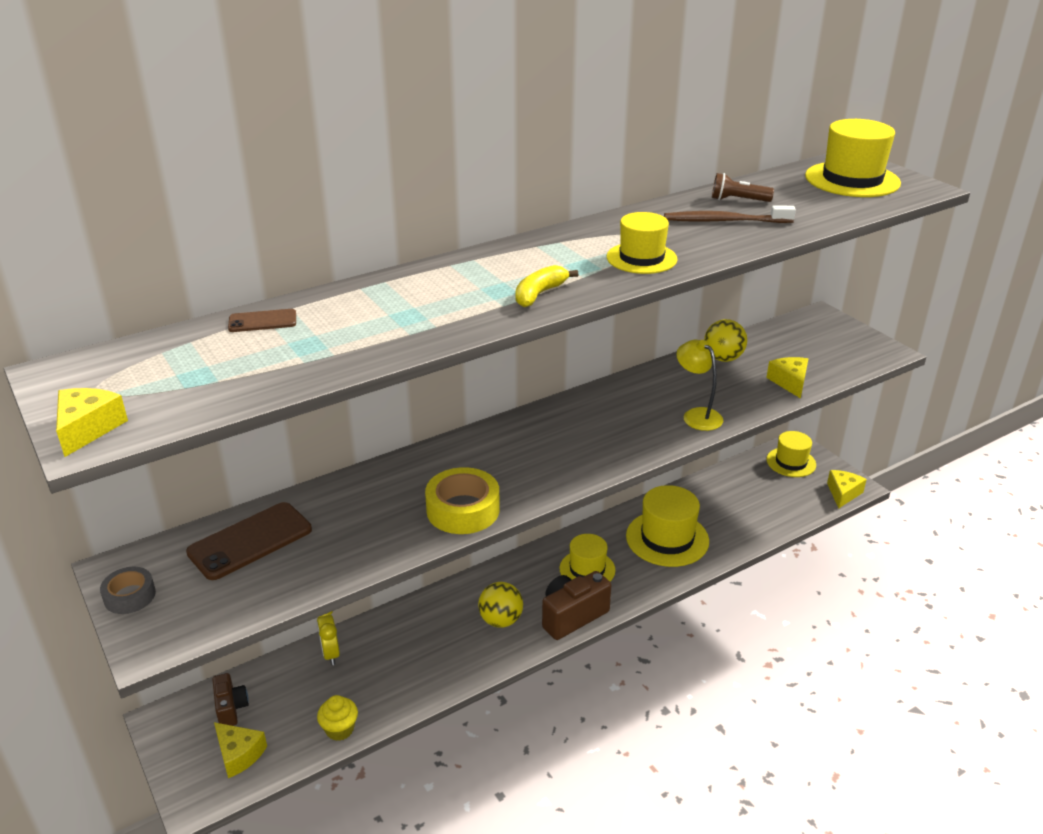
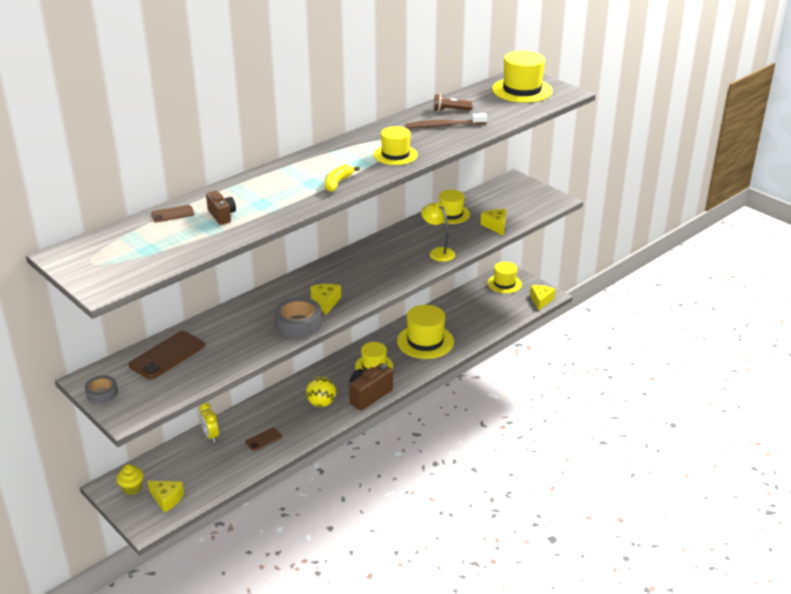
camera: 10 degrees left, 0 degrees up
yellow cheese [56,388,128,457] -> yellow cheese moved to [310,284,341,315]
brown camera [213,673,249,726] -> brown camera moved to [206,191,236,225]
yellow cupcake [317,695,358,741] -> yellow cupcake moved to [116,464,144,495]
yellow tape [425,467,500,534] -> grey tape [274,297,322,338]
yellow ball [704,319,747,362] -> yellow hat [439,190,470,224]
none -> brown phone [245,428,282,451]

